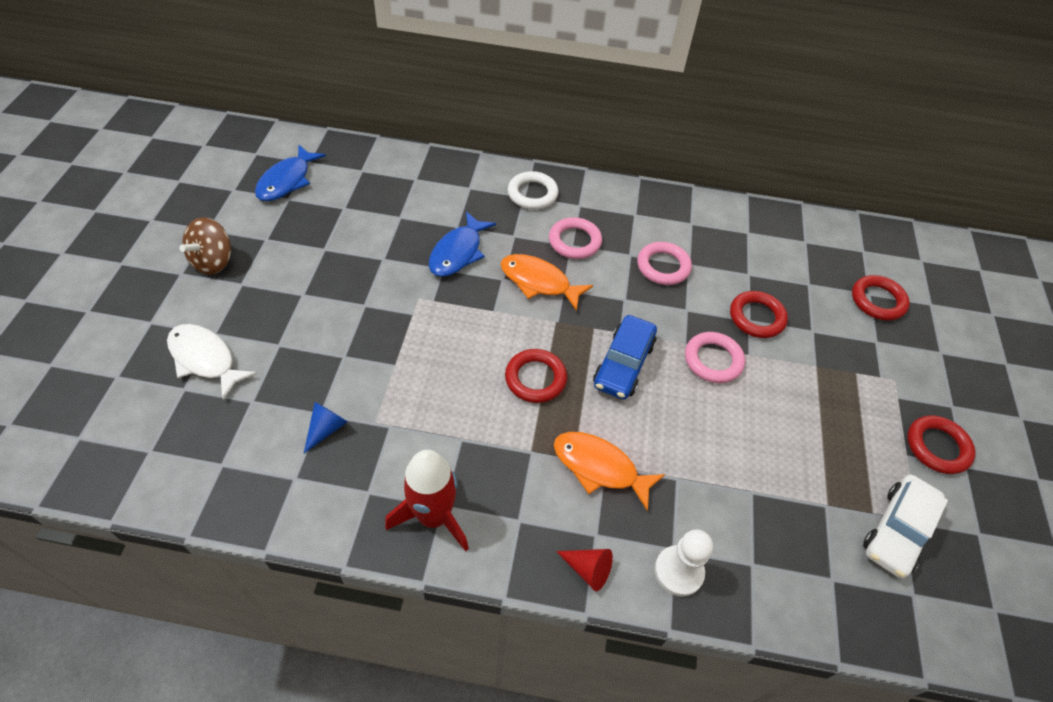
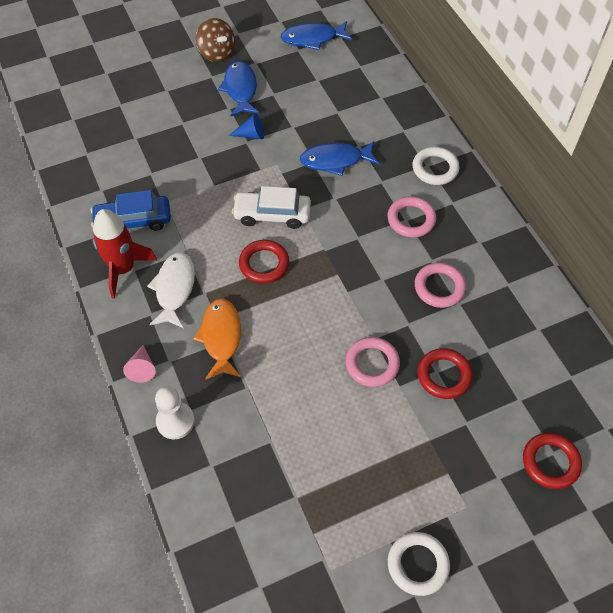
camera: 60 degrees right, 5 degrees up
white fish [167,324,257,400] -> white fish moved to [147,252,195,328]
brown spinning top [179,217,231,275] -> brown spinning top turned 120 degrees counterclockwise [196,18,235,62]
blue cone [304,402,348,453] -> blue cone moved to [229,114,264,139]
orange fish [501,254,593,311] -> none
red cone [556,549,613,591] -> pink cone [123,345,156,383]
blue car [593,315,657,399] -> blue car moved to [91,190,171,231]
white car [863,474,948,578] -> white car moved to [232,186,311,229]
red ring [907,415,975,474] -> white ring [388,532,450,596]
none -> blue fish [218,61,259,117]

